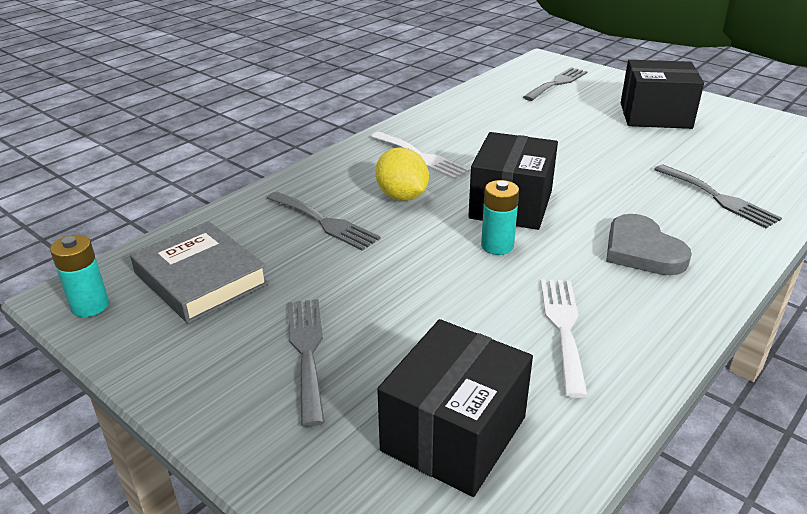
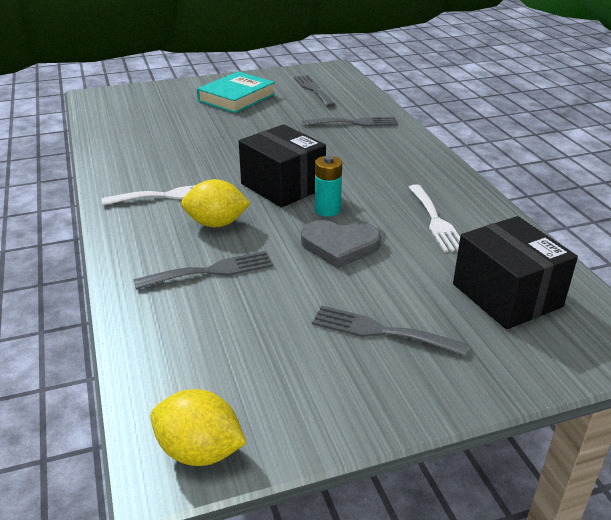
camera: 60 degrees left, 0 degrees up
turquoise battery [50,235,109,317] -> yellow lemon [150,389,247,466]
grey book [130,221,269,323] -> none
grey fork [523,67,588,101] -> grey fork moved to [294,75,336,107]
white fork [541,279,588,398] -> white fork turned 135 degrees counterclockwise [408,184,460,253]
grey heart [606,214,692,275] -> grey heart moved to [301,220,381,268]
black box [621,60,704,129] -> turquoise book [197,72,275,113]

